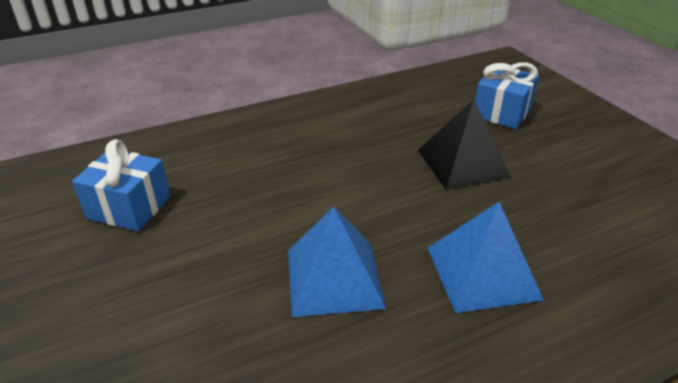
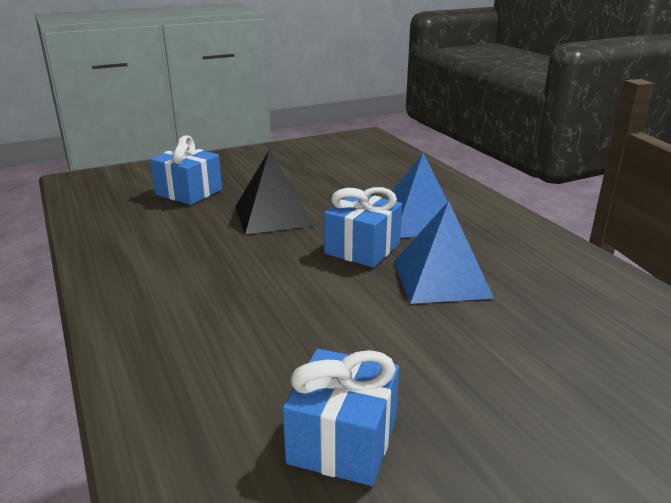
camera: 90 degrees left, 10 degrees down
none -> blue gift [324,187,402,268]

